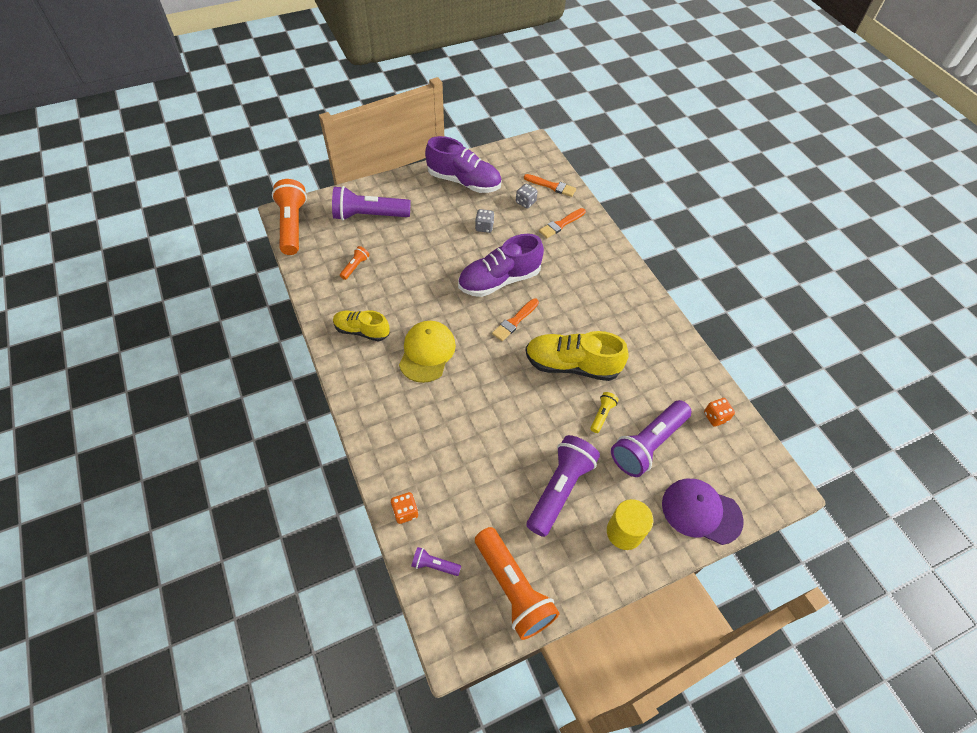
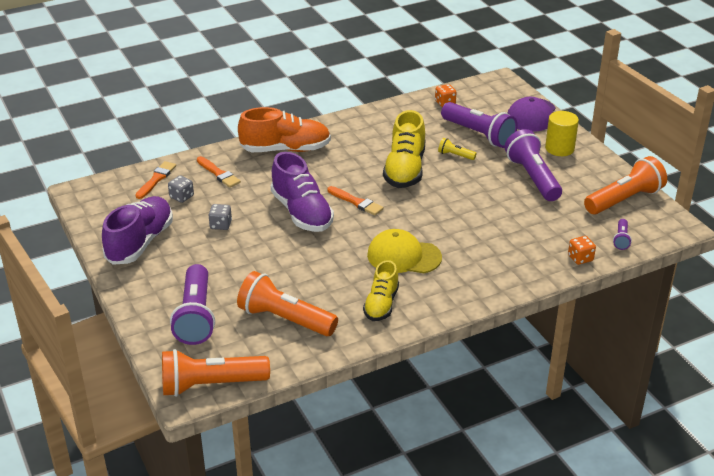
camera: 90 degrees left, 20 degrees down
orange flashlight [340,246,370,280] -> orange flashlight [237,271,338,336], size x2.21
purple flashlight [527,435,600,537] -> purple flashlight turned 45 degrees clockwise [505,129,562,201]
none -> orange shoe [238,107,331,152]

